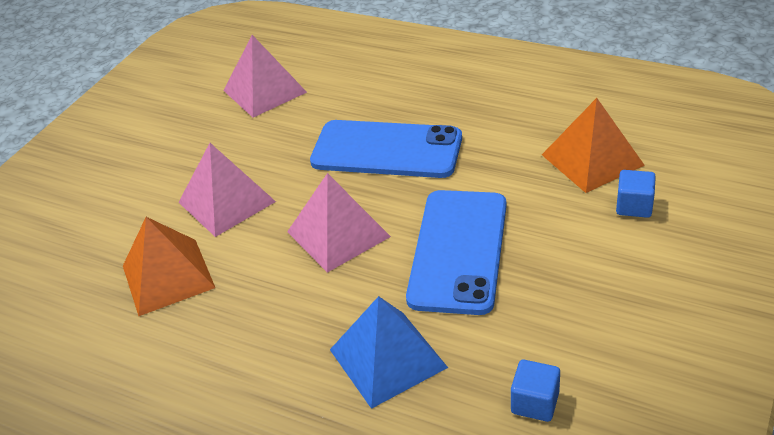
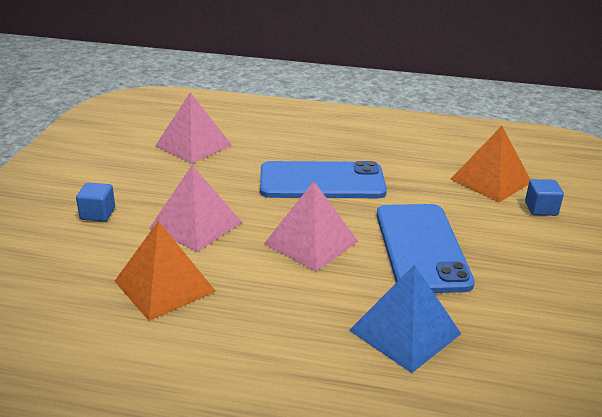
camera: 20 degrees left, 10 degrees down
blue cube [511,360,560,422] -> blue cube moved to [76,183,115,222]

